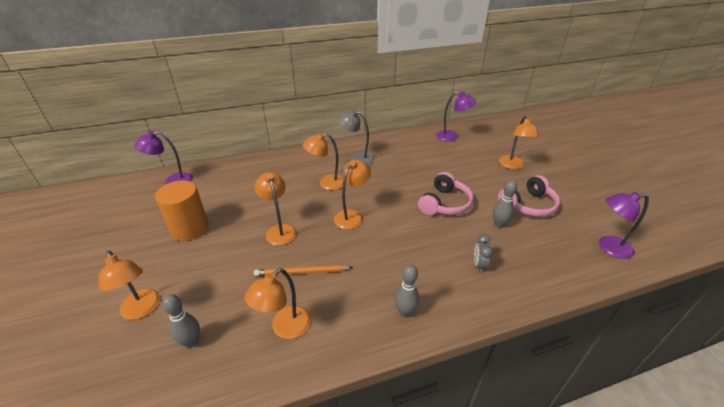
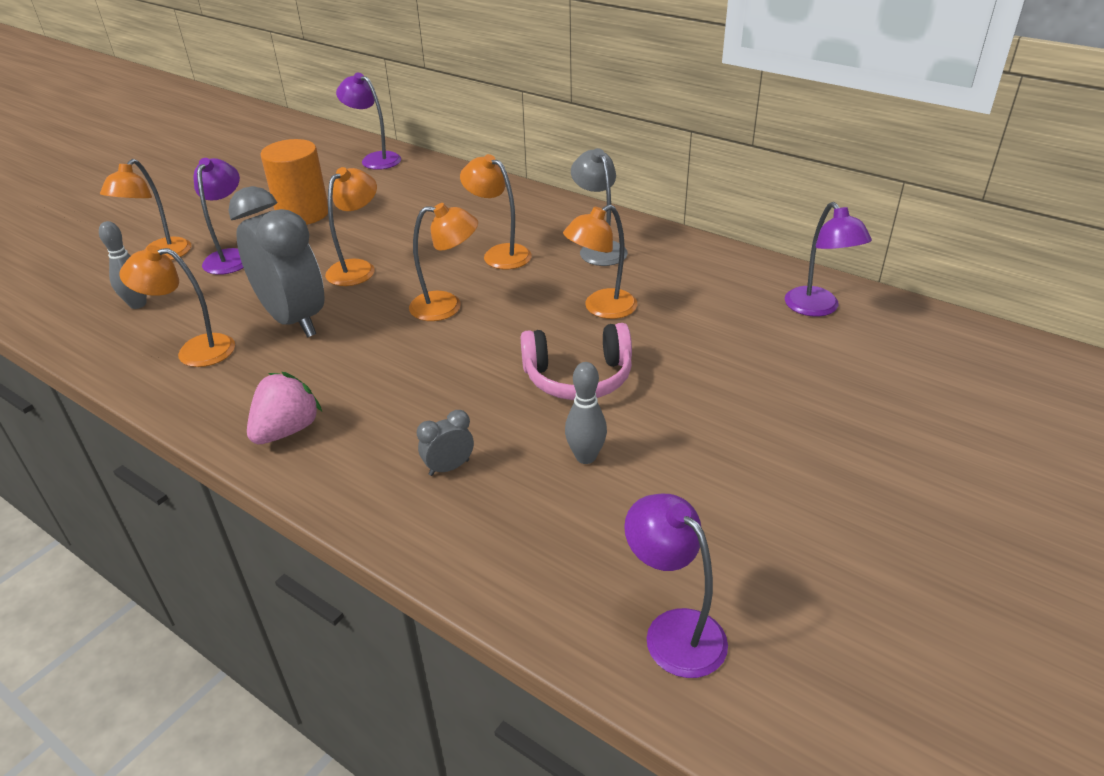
camera: 55 degrees right, 0 degrees up
orange pencil [254,265,353,276] -> grey clock [228,186,325,337]
grey bowling pin [395,264,419,317] -> pink strawberry [247,372,322,444]
pink headphones [498,175,560,217] -> none
orange lamp [499,116,539,169] -> orange lamp moved to [563,205,637,319]
none -> purple lamp [193,158,244,275]

